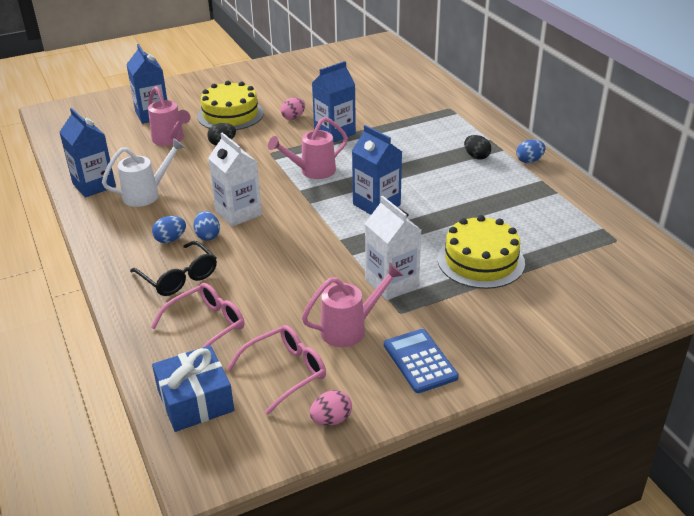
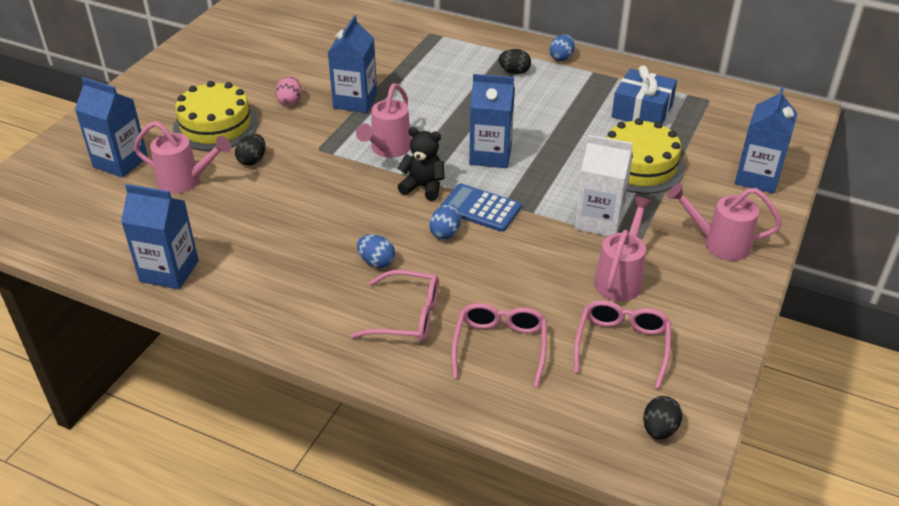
camera: 40 degrees left, 5 degrees up
white watering can [102,138,185,207] -> none
black glasses [130,241,217,296] -> pink glasses [350,270,439,342]
blue egg [152,216,186,243] -> blue egg moved to [429,204,461,239]
blue gift [152,345,234,432] -> blue gift moved to [612,65,677,124]
white carton [208,132,262,227] -> none
pink egg [310,390,352,426] -> none
blue calculator [384,329,459,393] -> blue calculator moved to [440,183,522,232]
none -> black teddy bear [397,127,445,201]
none -> black egg [643,396,682,439]
none -> pink watering can [667,183,782,261]
none -> blue carton [735,87,798,194]

